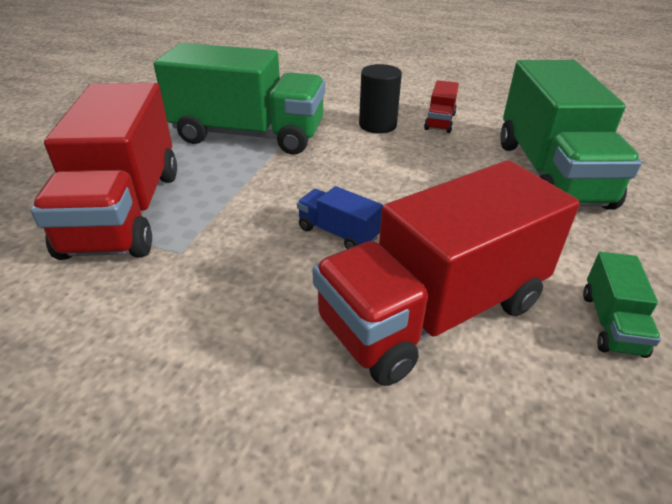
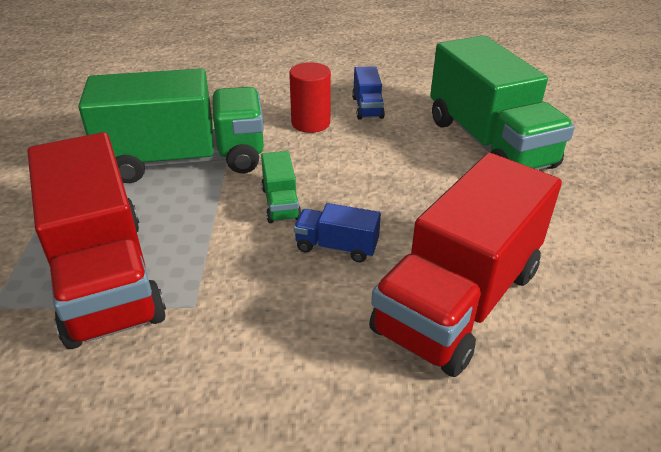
camera: 20 degrees left, 0 degrees up
black cylinder [359,64,402,133] -> red cylinder [289,62,331,133]
red truck [424,80,459,133] -> blue truck [352,66,385,120]
green truck [583,252,661,358] -> green truck moved to [261,151,301,223]

